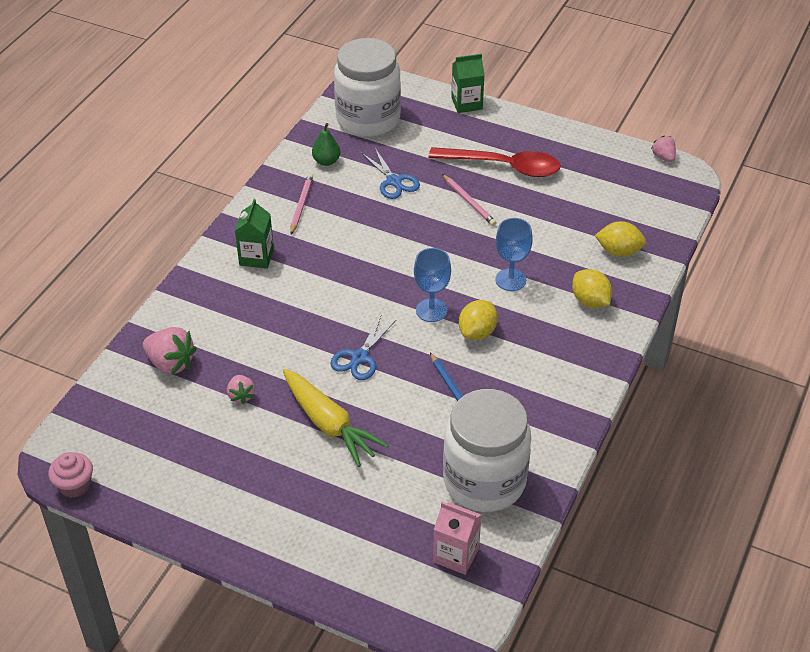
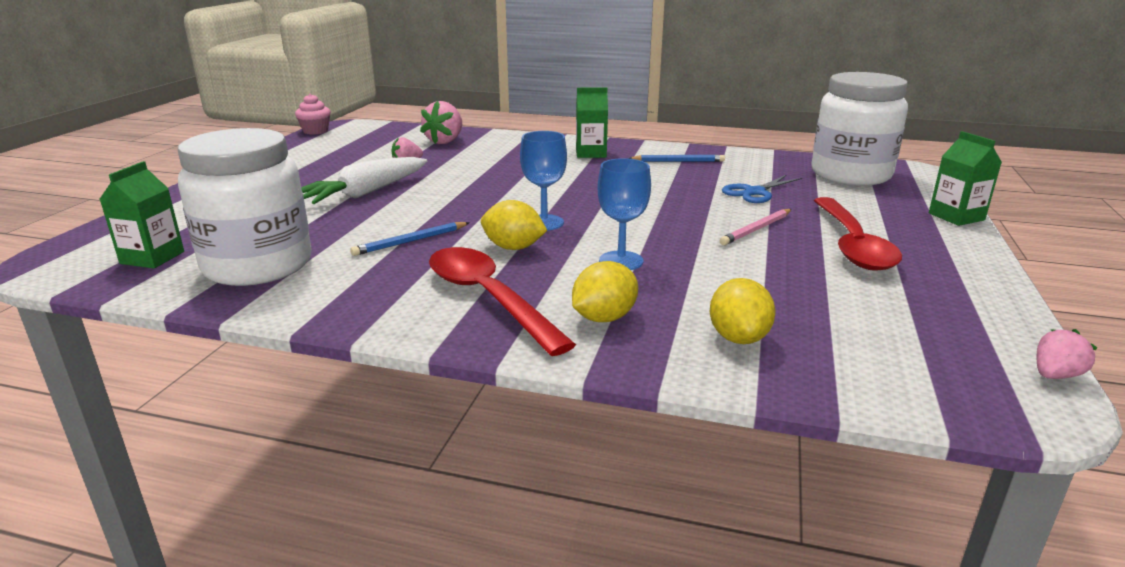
camera: 80 degrees right, 20 degrees down
yellow carrot [283,369,389,467] -> white carrot [301,157,427,204]
pink pencil [290,173,313,234] -> blue pencil [628,155,725,162]
green pear [312,123,341,166] -> none
blue scissors [330,316,396,380] -> none
pink carton [433,502,481,575] -> green carton [100,161,184,268]
none -> red spoon [429,247,576,356]

